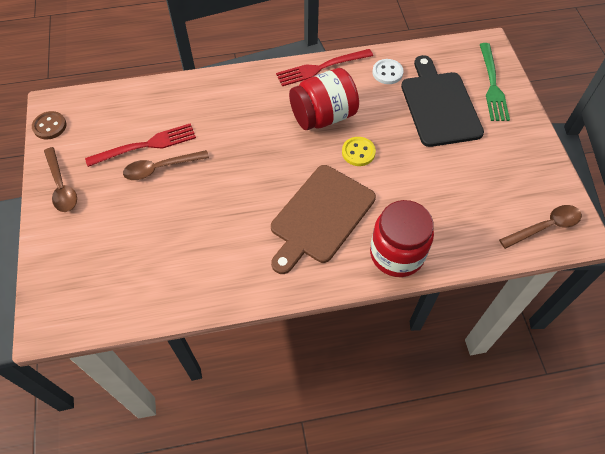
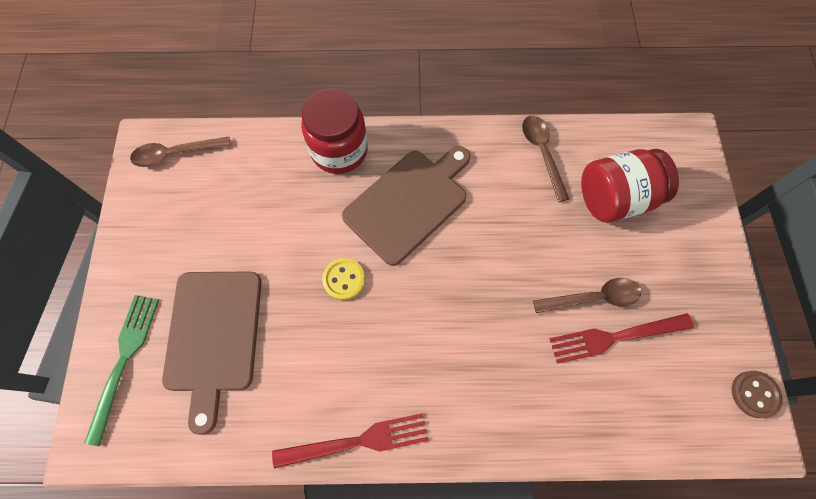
camera: 170 degrees left, 10 degrees up
brown spoon [44,147,77,212] -> brown spoon moved to [522,116,569,202]
red jar [289,68,359,130] -> red jar moved to [581,149,679,222]
white button [372,59,404,84] -> none
black cutting board [401,55,484,147] -> brown cutting board [162,271,262,435]

